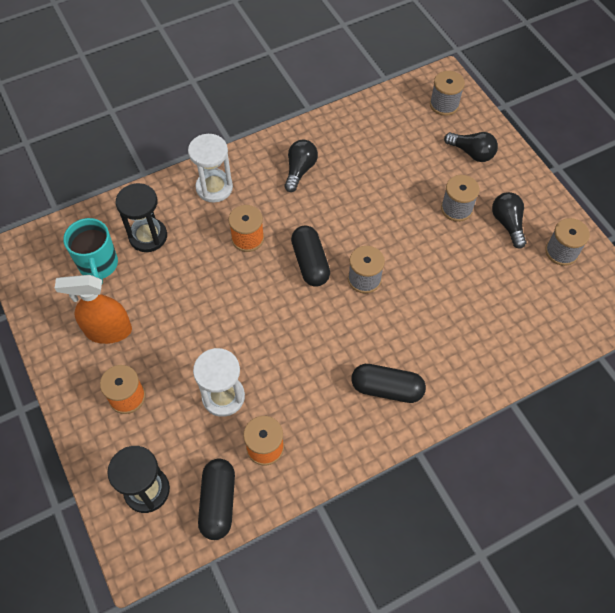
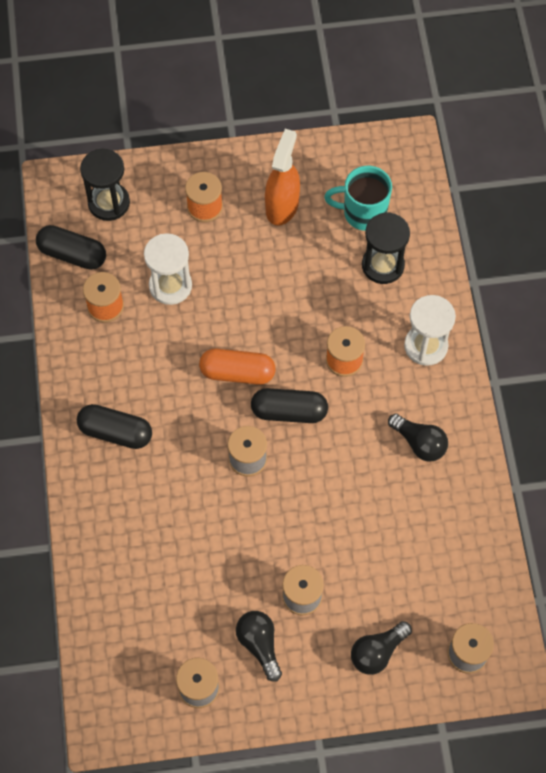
camera: 110 degrees right, 5 degrees up
black capsule [351,364,426,403] -> black capsule turned 75 degrees clockwise [77,404,152,449]
black light bulb [492,192,527,248] -> black light bulb turned 120 degrees counterclockwise [236,611,282,682]
none -> orange capsule [199,348,276,385]

